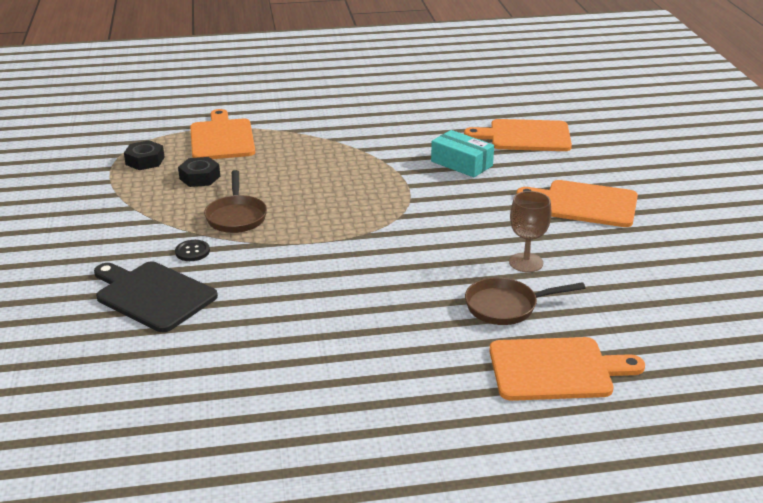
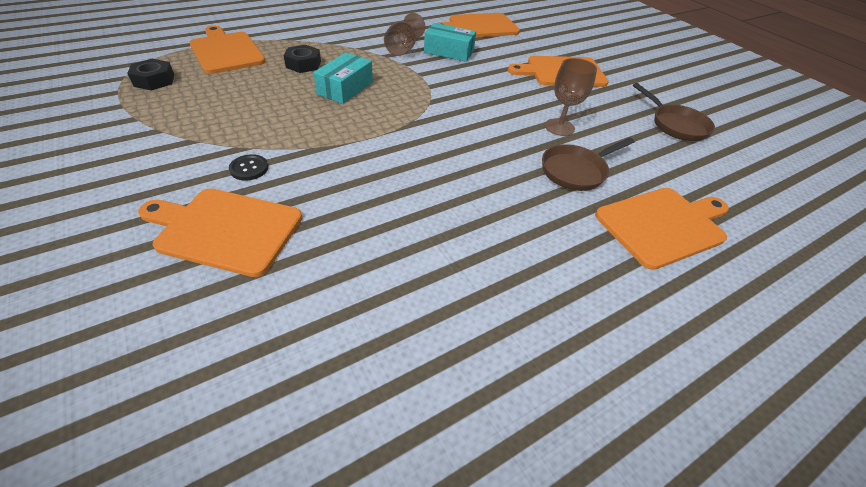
camera: 25 degrees left, 15 degrees up
black cutting board [94,261,218,332] -> orange cutting board [138,188,302,277]
black nut [178,157,220,187] -> black nut moved to [283,45,321,73]
brown pan [204,170,267,233] -> brown pan moved to [633,83,715,141]
none -> turquoise box [313,53,373,104]
none -> brown goblet [384,13,426,56]

